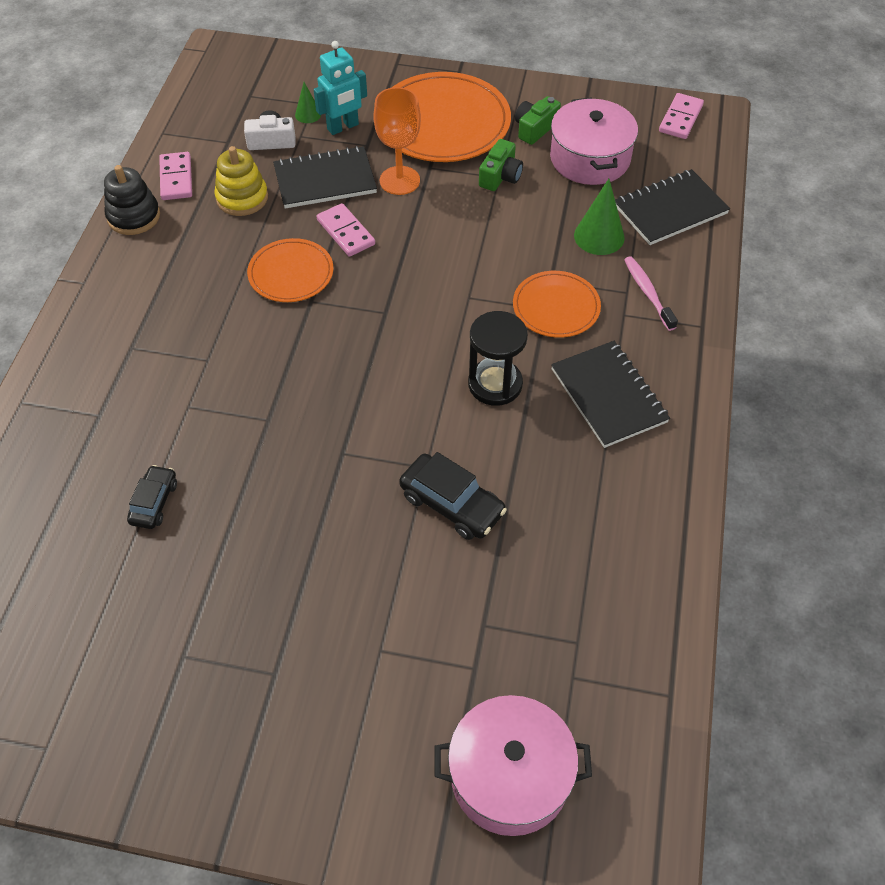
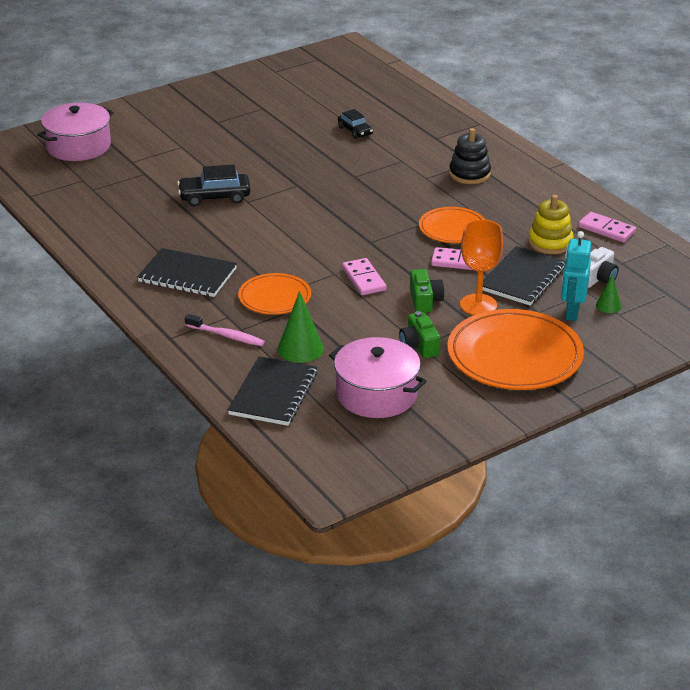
camera: 135 degrees right, 20 degrees down
black stacking toy [104,165,160,235] -> black stacking toy moved to [449,128,491,184]
black hourglass [468,311,528,406] -> none
green camera [515,96,561,145] -> green camera moved to [410,269,444,313]
pink domino [659,93,704,139] -> pink domino moved to [342,258,386,295]

